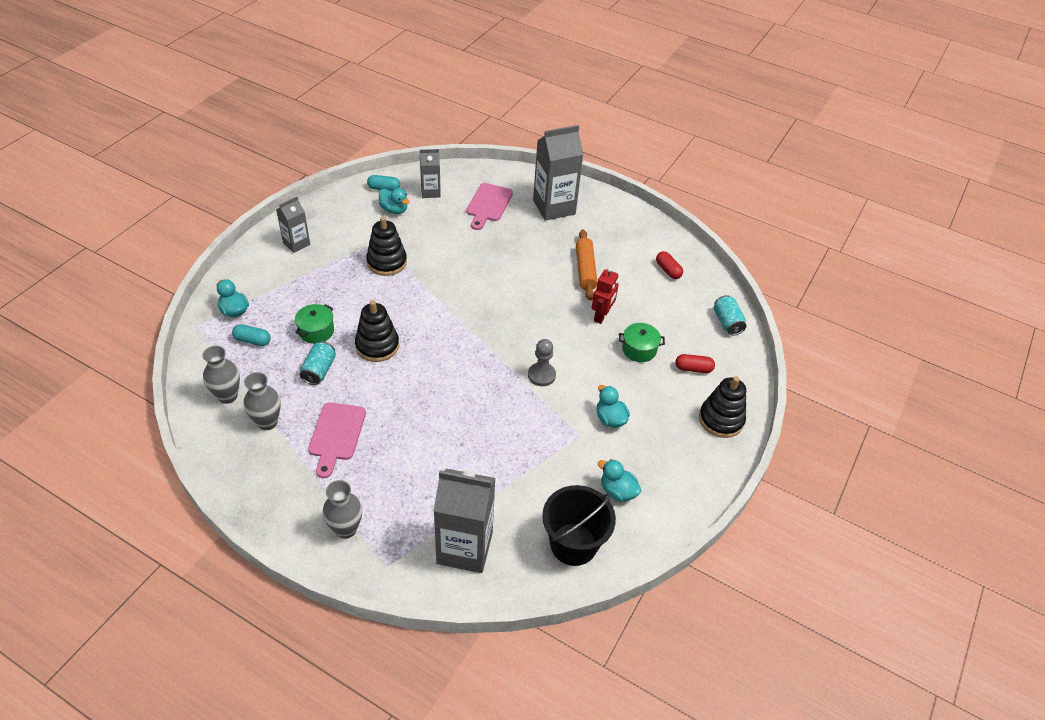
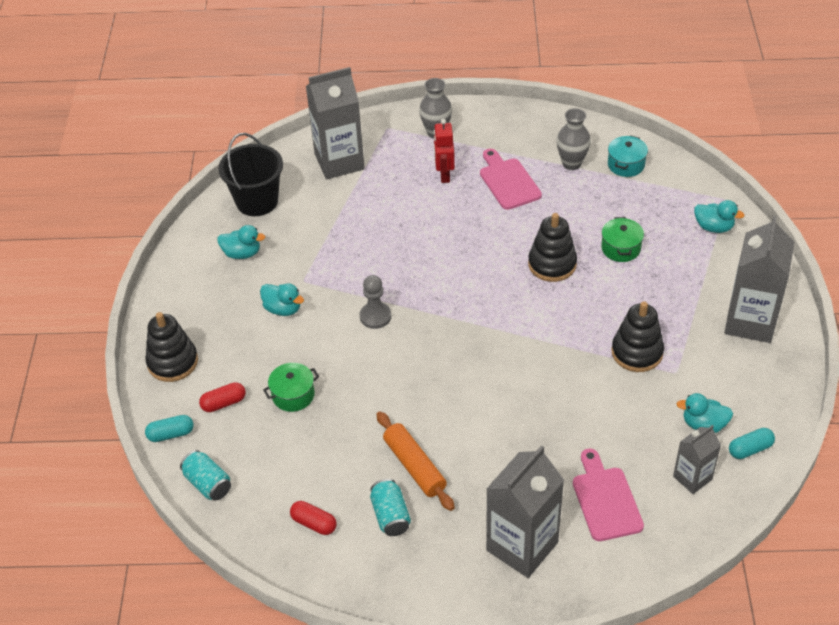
camera: 155 degrees right, 0 degrees up
grey vase [202,346,240,404] -> turquoise pot [608,135,648,177]
turquoise capsule [232,324,271,346] -> turquoise capsule moved to [145,415,194,442]
grey carton [276,197,310,253] -> grey carton [724,216,794,343], size x1.81
turquoise can [300,341,336,385] -> turquoise can moved to [370,479,411,536]
red robot [592,267,619,324] -> red robot moved to [434,119,455,183]

